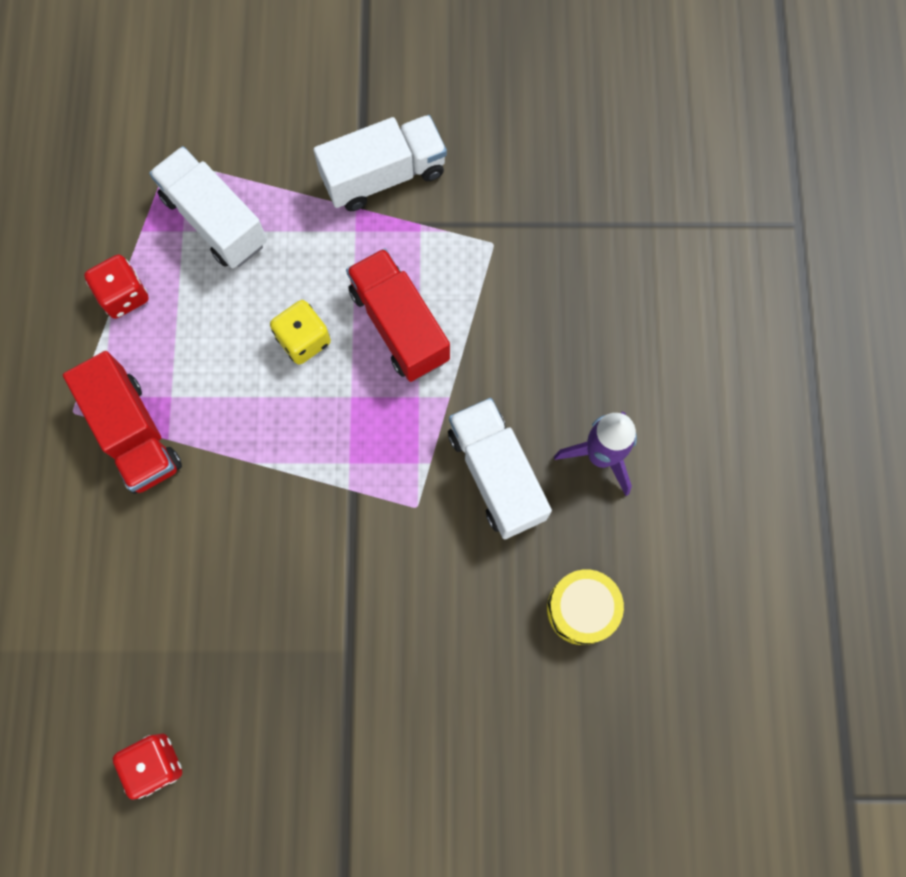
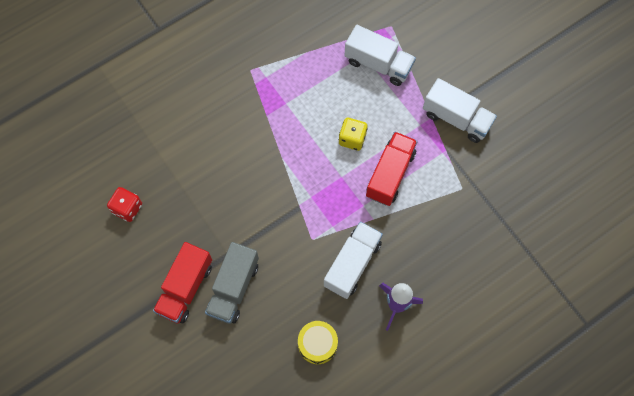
camera: 55 degrees right, 5 degrees down
red truck [63,351,182,494] -> red truck moved to [153,242,212,323]
red dice [84,255,149,319] -> none
white truck [149,146,267,268] -> white truck turned 105 degrees clockwise [344,25,416,86]
none -> grey truck [205,242,259,324]

